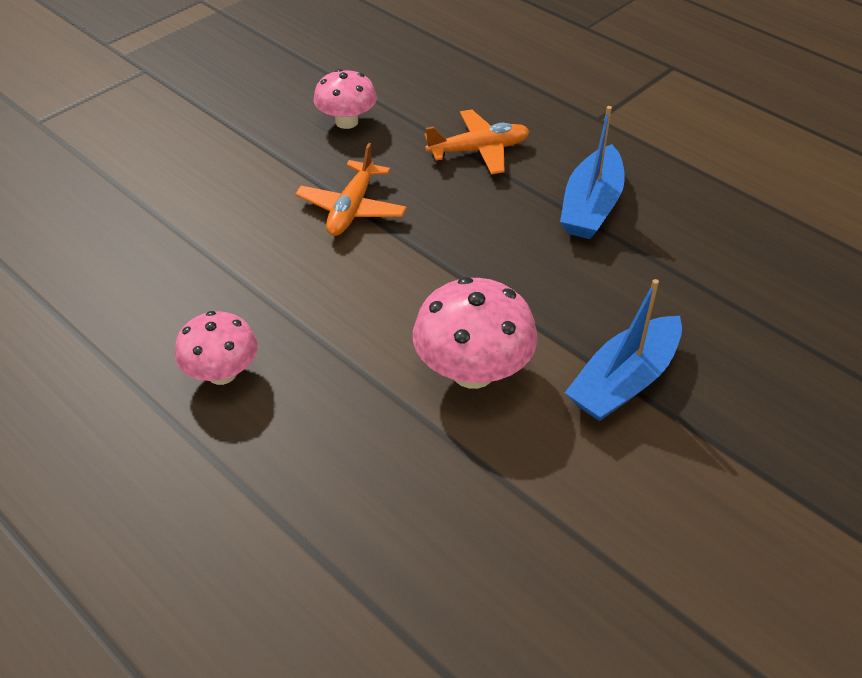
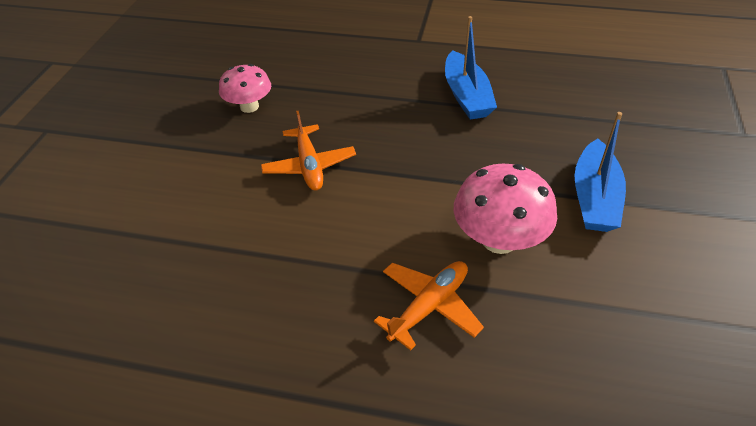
camera: 30 degrees left, 0 degrees up
pink mushroom [175,311,258,385] -> none
orange plane [425,109,530,175] -> orange plane moved to [374,261,484,350]

